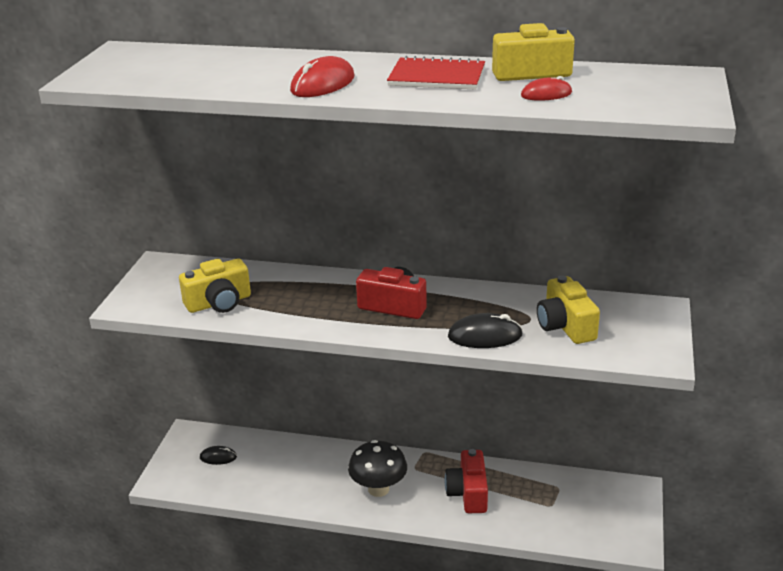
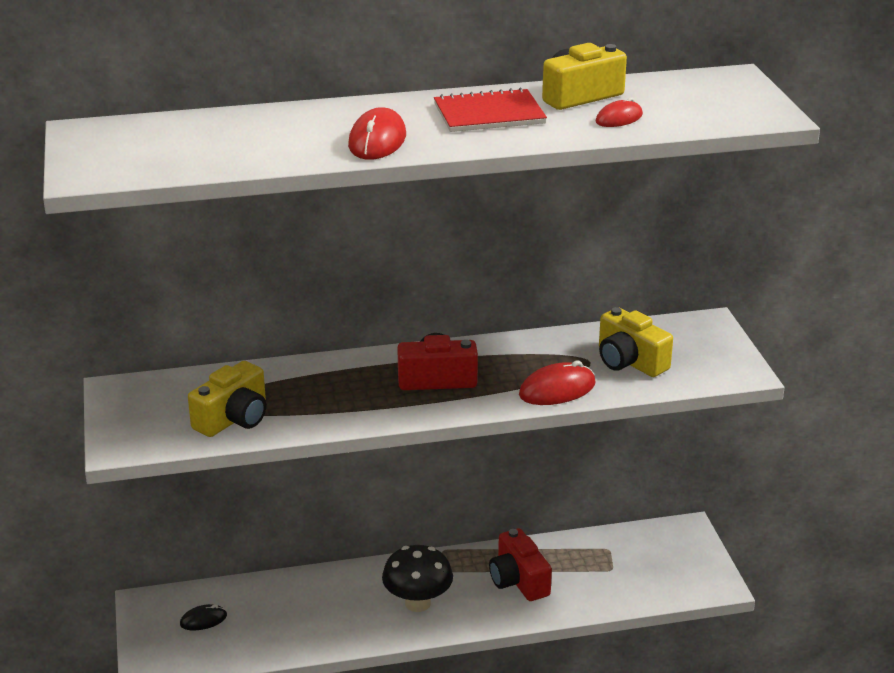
camera: 25 degrees left, 0 degrees up
black mouse [448,313,523,348] -> red mouse [519,361,595,405]

